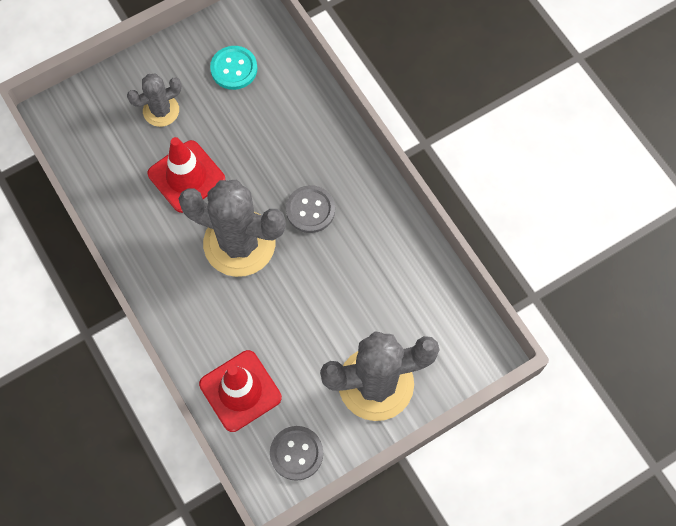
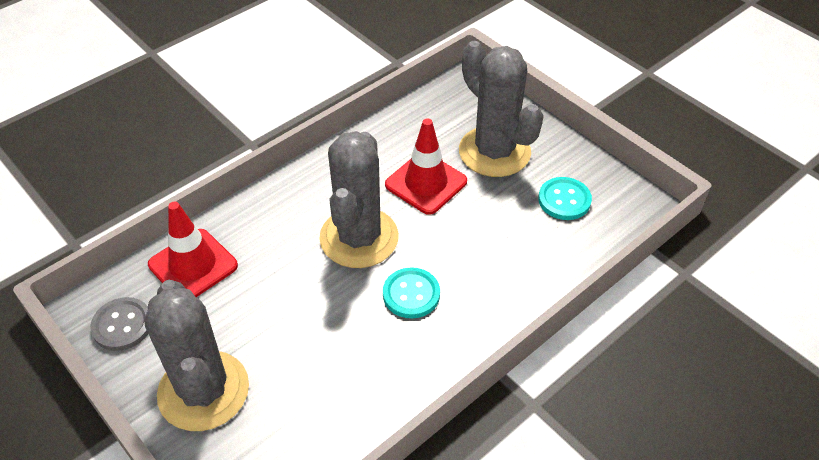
camera: 80 degrees right, 20 degrees down
grey cactus [127,74,182,127] -> grey cactus [459,41,544,177], size x1.89
grey button [286,185,335,233] -> turquoise button [383,267,440,318]

